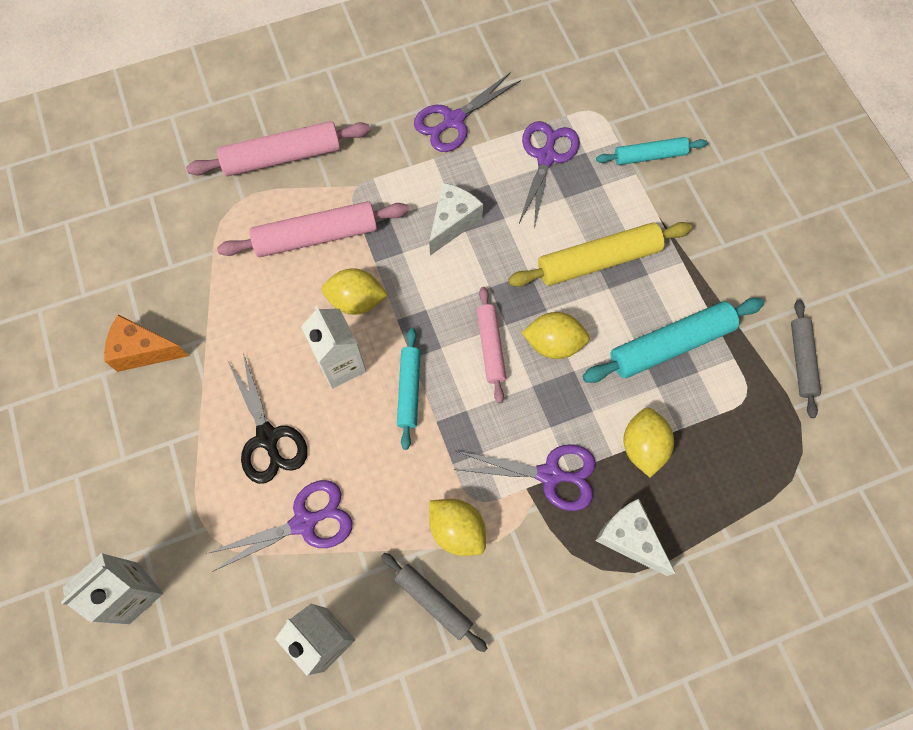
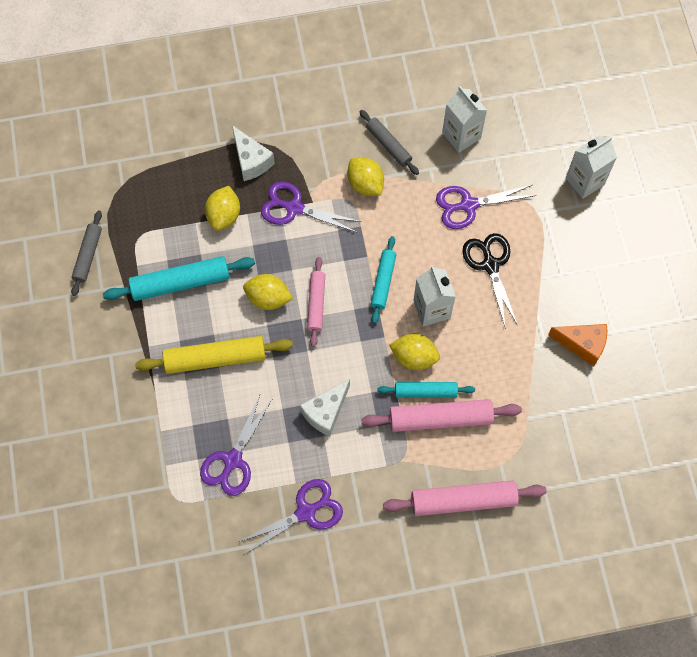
camera: 170 degrees left, 0 degrees up
turquoise rolling pin [596,137,707,165] -> turquoise rolling pin moved to [378,382,475,397]

